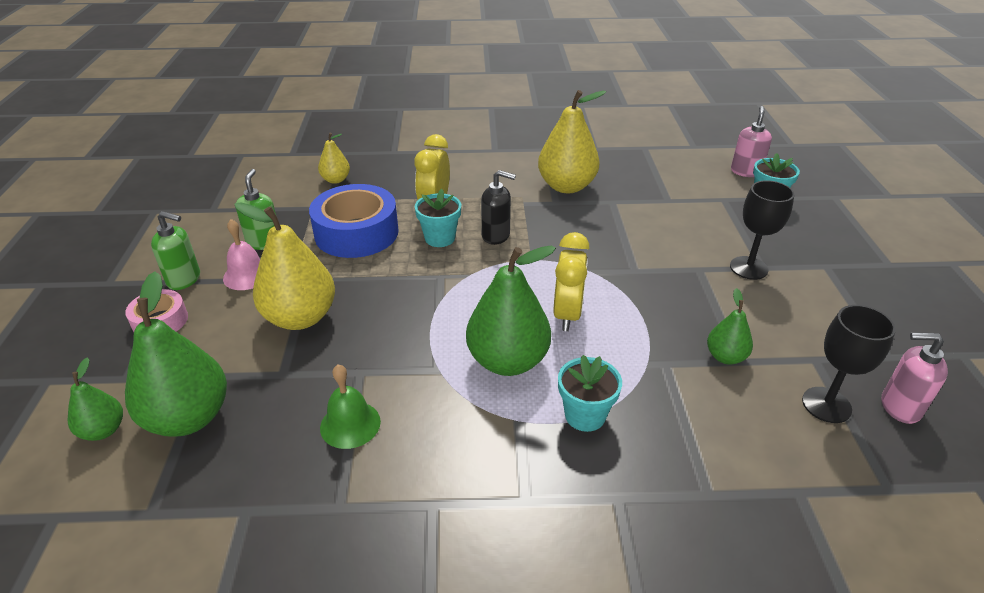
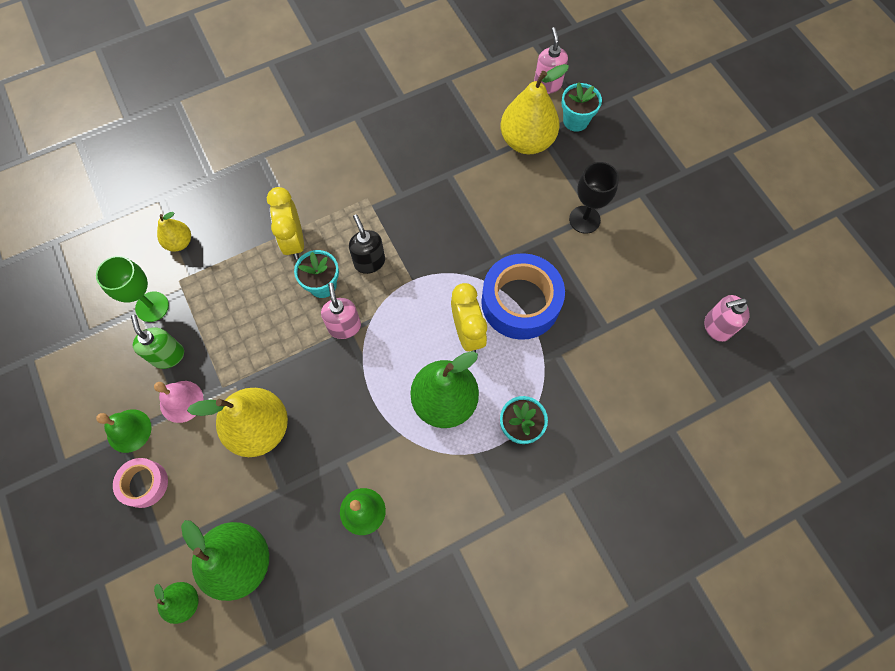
camera: 25 degrees left, 30 degrees up
green soap dispenser [151,211,200,290] -> green bell [96,409,152,453]
blue tape [309,184,399,258] -> blue tape moved to [481,253,565,340]
black soap dispenser [481,170,516,245] -> black soap dispenser turned 105 degrees counterclockwise [349,214,385,274]
yellow pear [538,90,606,193] -> yellow pear moved to [501,64,569,154]
green pear [707,288,753,365] -> none
black goblet [802,305,896,423] -> none
none -> green goblet [96,256,169,322]
none -> pink soap dispenser [321,283,361,339]

